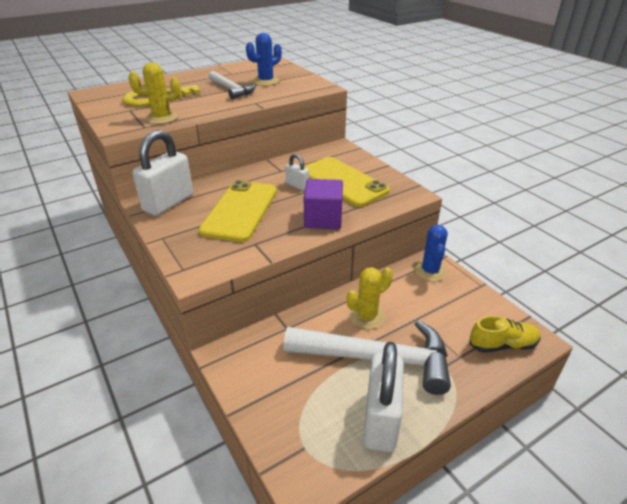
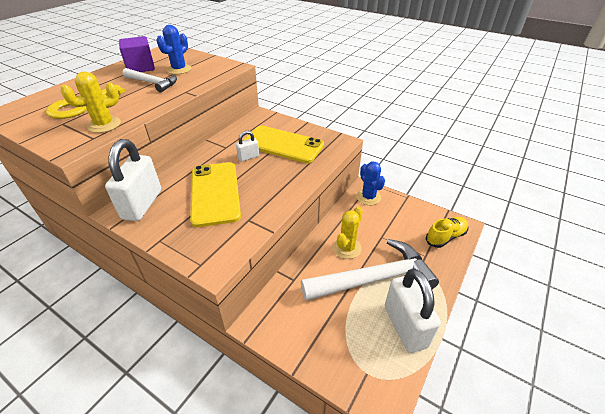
camera: 25 degrees left, 5 degrees up
white padlock [285,154,309,190] -> white padlock turned 45 degrees counterclockwise [236,131,259,162]
purple cube [304,179,343,229] -> purple cube moved to [119,36,155,72]

